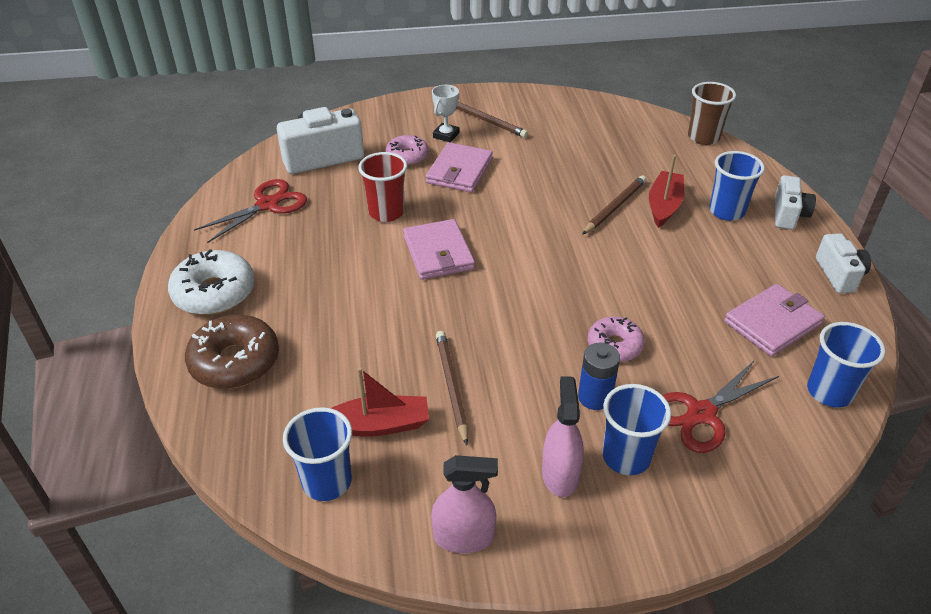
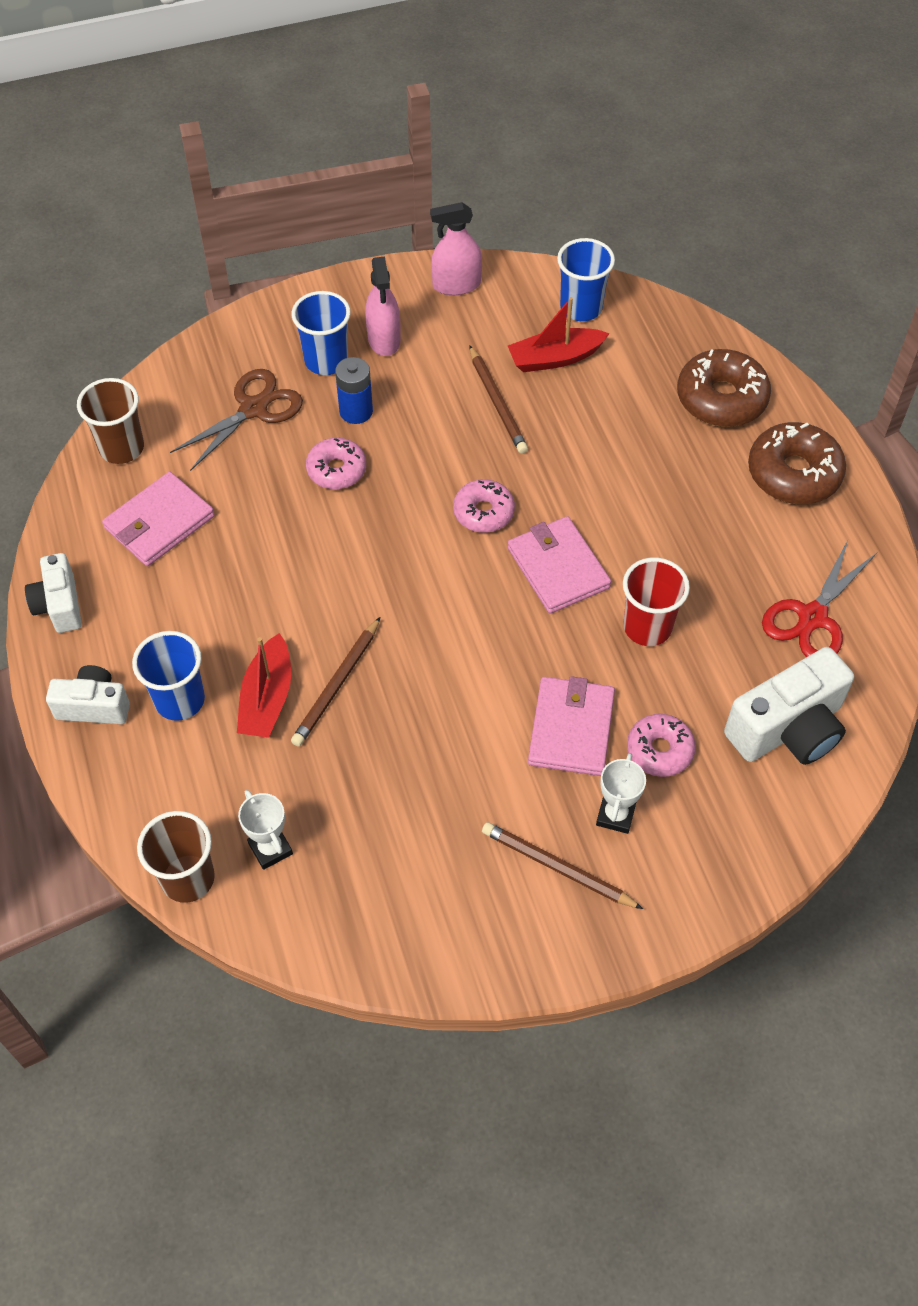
camera: 170 degrees right, 15 degrees up
white donut [168,249,255,315] -> brown donut [748,422,846,504]
red scissors [662,360,779,453] -> brown scissors [170,369,303,471]
white camera [775,175,816,229] -> white camera turned 90 degrees clockwise [46,665,130,724]
blue cup [807,322,886,408] -> brown cup [77,378,144,464]
none -> white trophy [238,790,293,870]
none -> pink donut [453,479,515,533]

